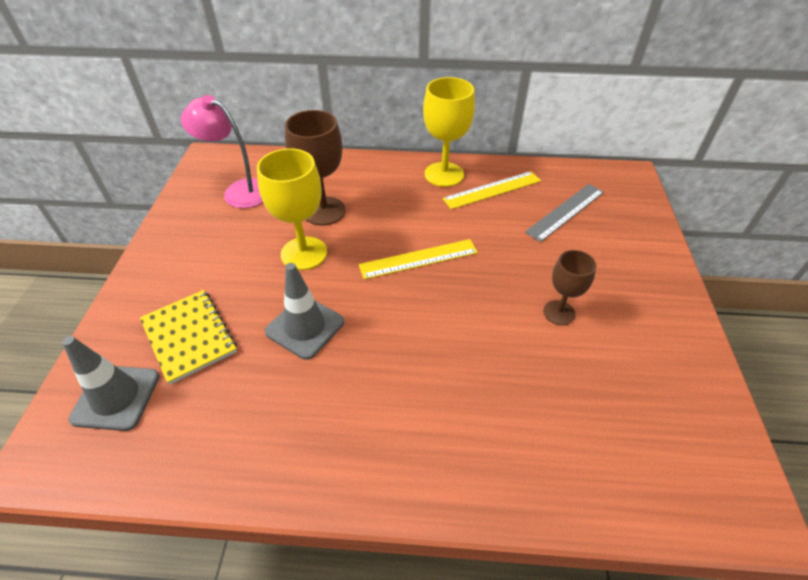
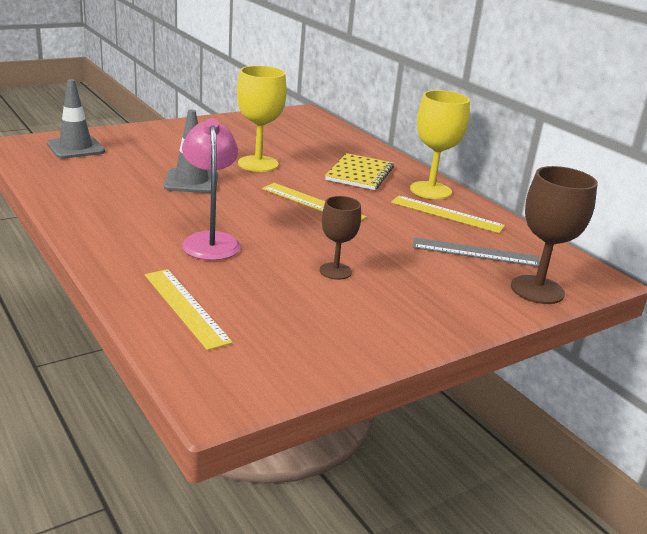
camera: 50 degrees right, 20 degrees down
yellow notebook [140,290,237,385] -> yellow notebook moved to [325,153,394,190]
pink lamp [181,95,263,208] -> pink lamp moved to [182,118,241,260]
brown goblet [285,110,345,226] -> brown goblet moved to [511,166,598,304]
none -> yellow ruler [145,269,233,350]

